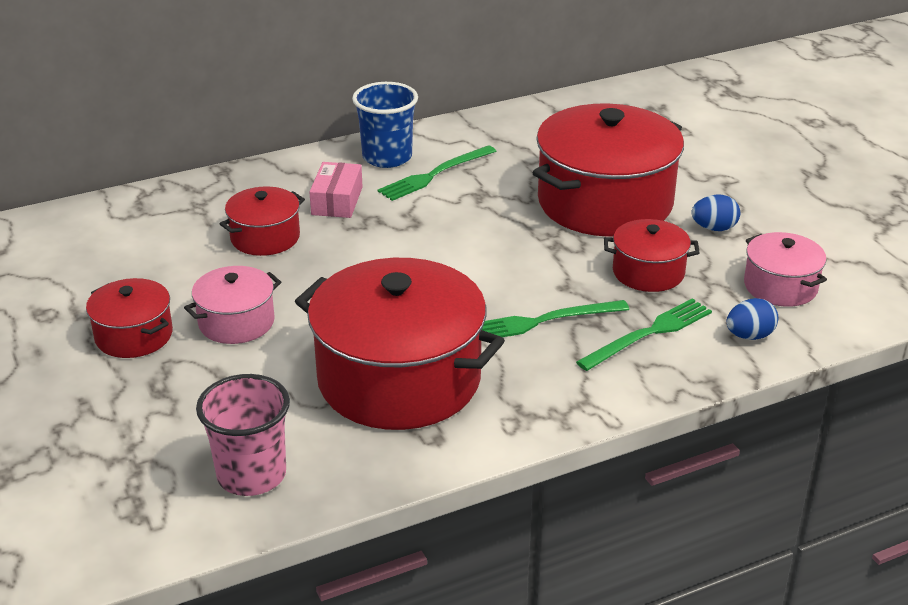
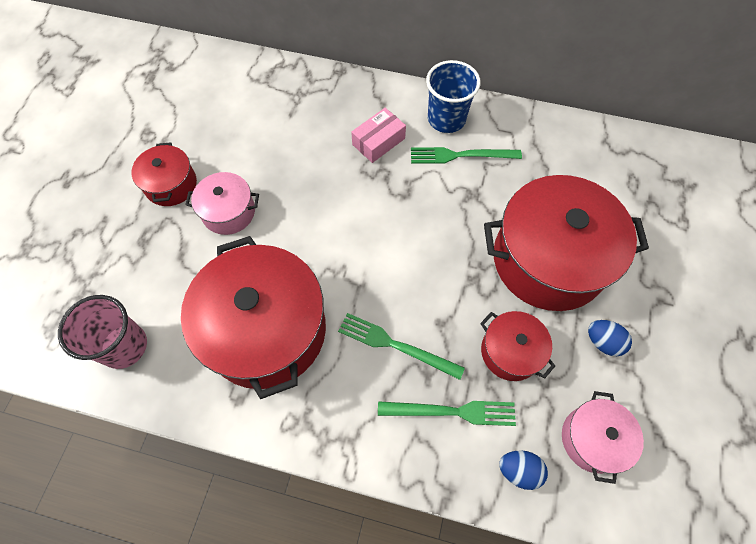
camera: 40 degrees right, 30 degrees up
red pot [220,187,305,256] -> none

